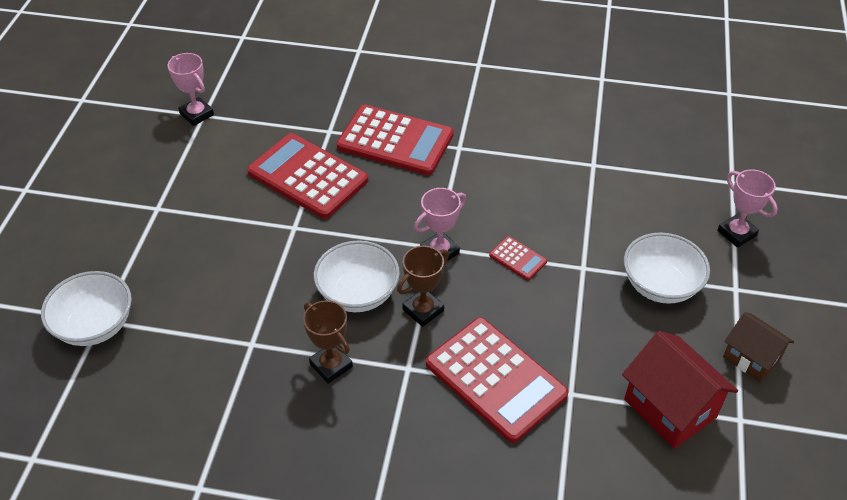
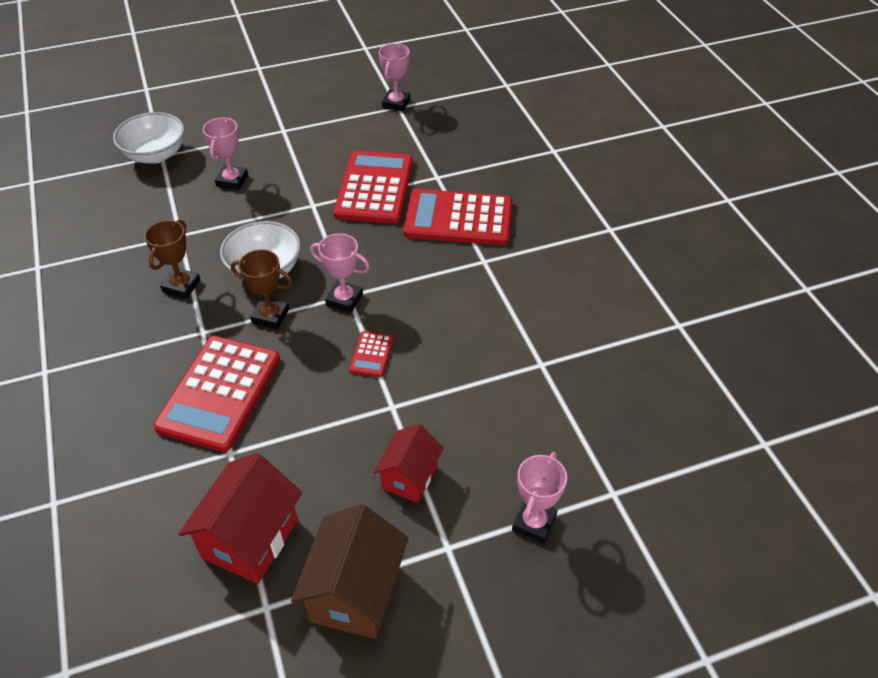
camera: 60 degrees right, 0 degrees up
red calculator [337,105,454,175] -> red calculator turned 105 degrees clockwise [403,189,512,245]
white bowl [624,232,710,304] -> red house [373,424,444,503]
brown house [723,312,794,382] -> brown house [291,504,408,639], size x1.56
none -> pink trophy [203,117,248,190]

